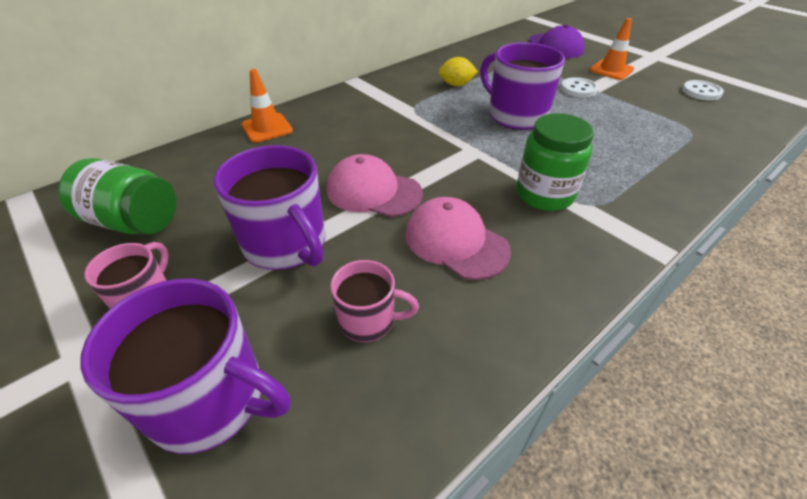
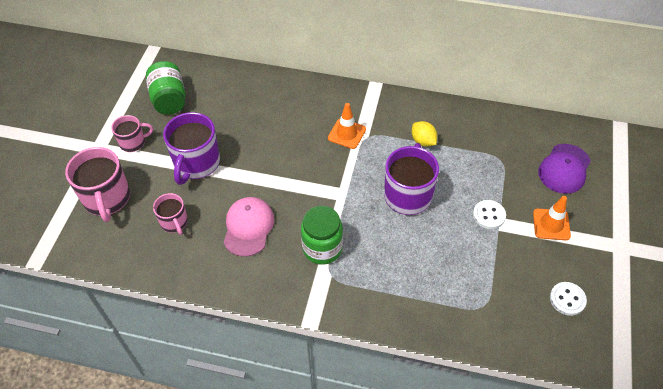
camera: 55 degrees right, 10 degrees up
purple mug [80,278,291,454] -> pink mug [65,147,130,222]
orange traffic cone [242,69,293,143] -> orange traffic cone moved to [328,103,366,149]
pink cap [327,154,423,217] -> none

